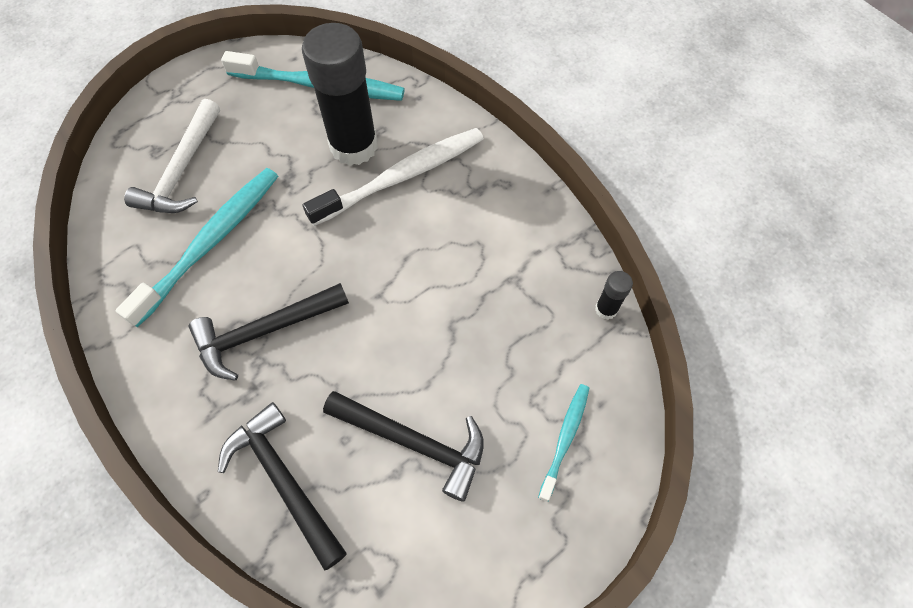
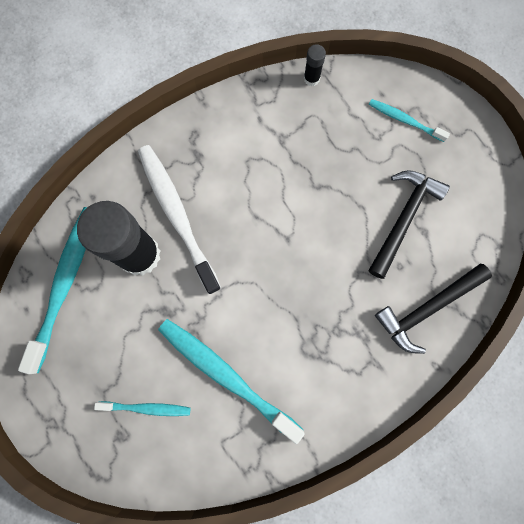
camera: 85 degrees left, 15 degrees up
white hammer [124,99,220,213] -> turquoise toothbrush [94,401,191,416]
black hammer [189,283,349,381] -> none

